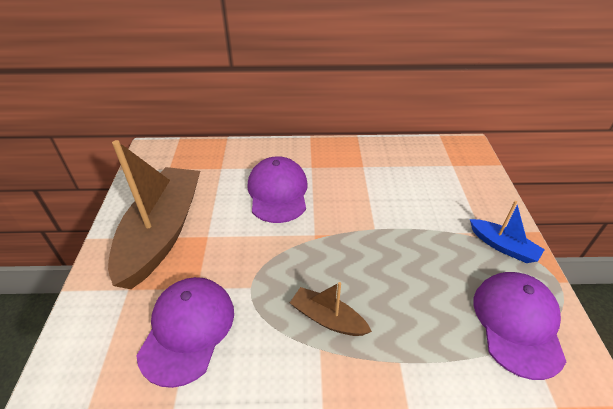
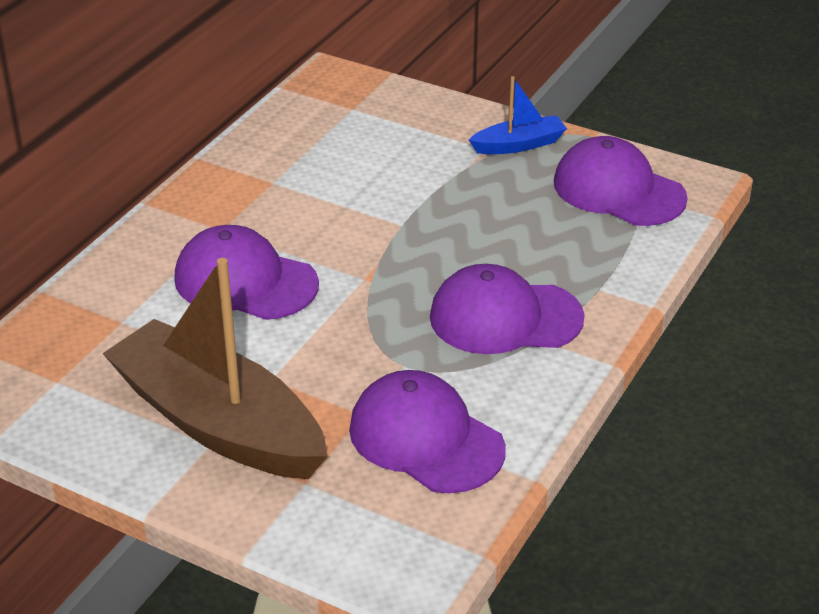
camera: 60 degrees left, 5 degrees down
brown boat [290,282,372,336] -> purple cap [430,264,585,354]

